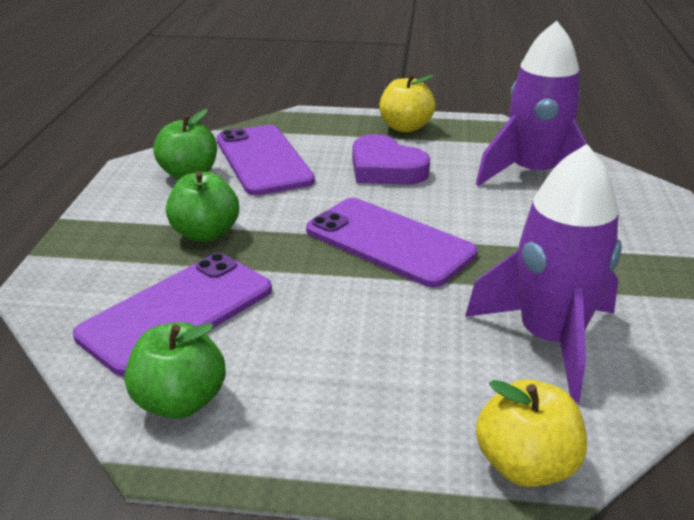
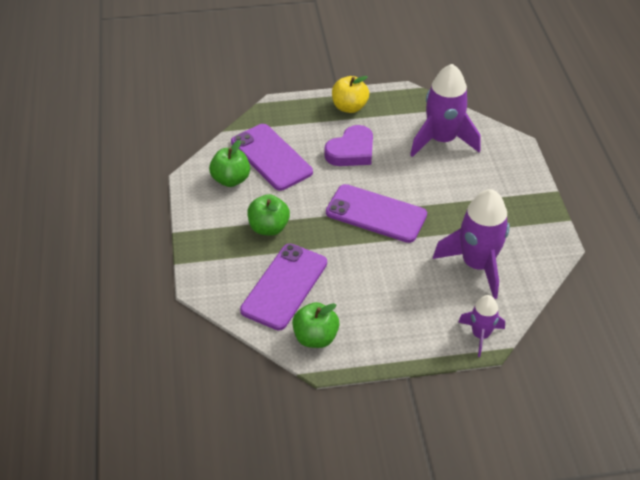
camera: 15 degrees left, 15 degrees up
purple heart [353,134,430,185] -> purple heart turned 75 degrees counterclockwise [324,125,373,166]
yellow apple [476,379,587,487] -> purple rocket [458,295,505,357]

